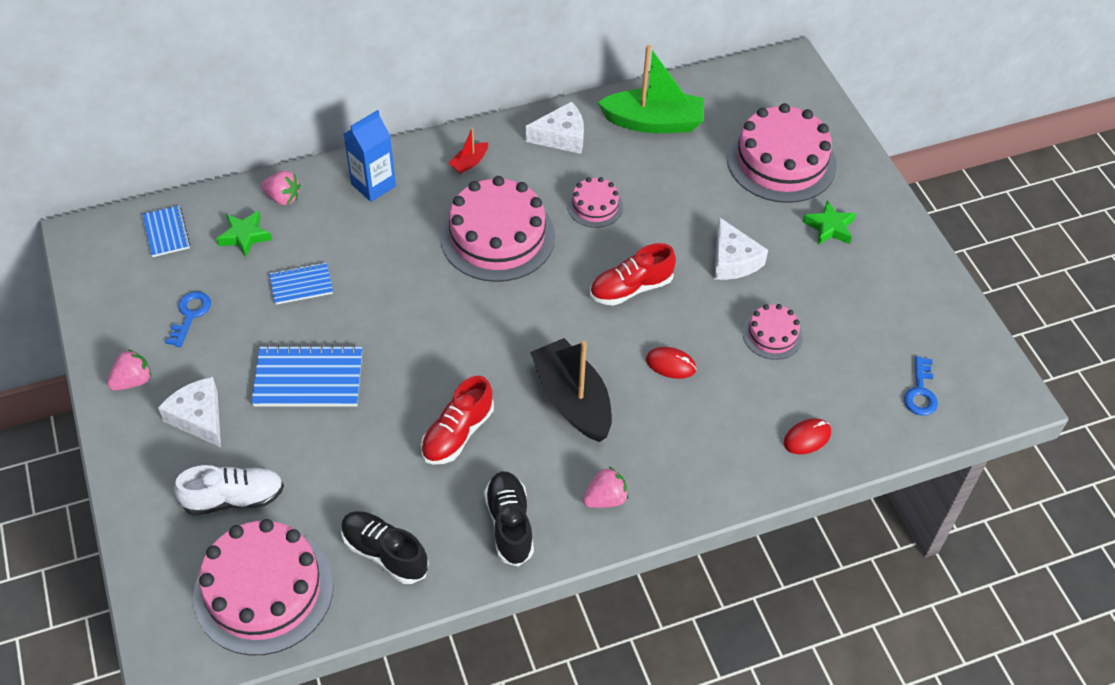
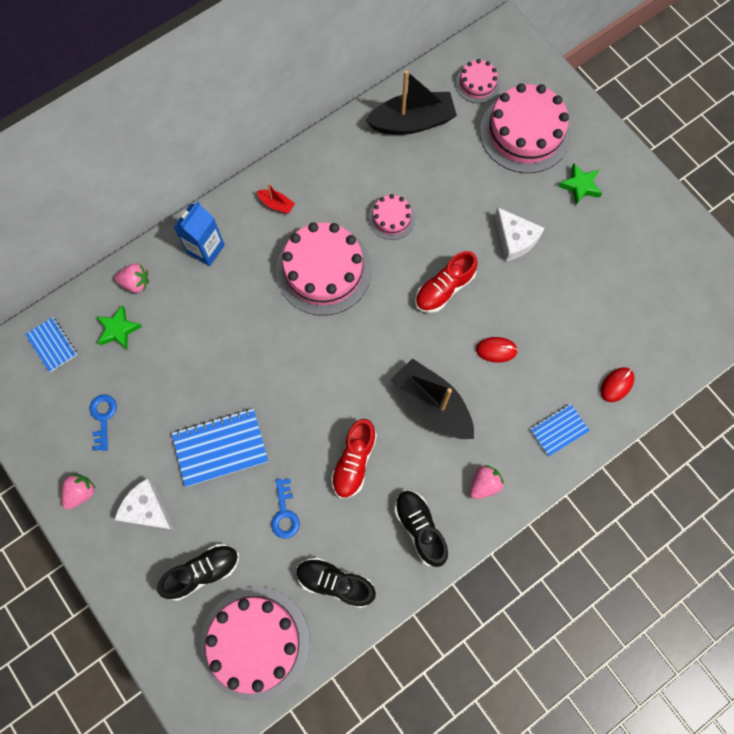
camera: 15 degrees left, 20 degrees up
white shoe [174,465,284,516] -> black shoe [157,544,239,601]
blue notebook [269,262,333,305] -> blue notebook moved to [530,404,590,457]
red boat [448,127,488,174] -> red boat turned 90 degrees counterclockwise [257,183,295,214]
white cheese [525,101,584,154] -> none
green boat [597,45,704,133] -> black boat [365,70,457,135]
pink cake [743,304,803,360] -> pink cake moved to [456,59,500,103]
blue key [904,356,938,416] -> blue key moved to [271,479,300,538]

